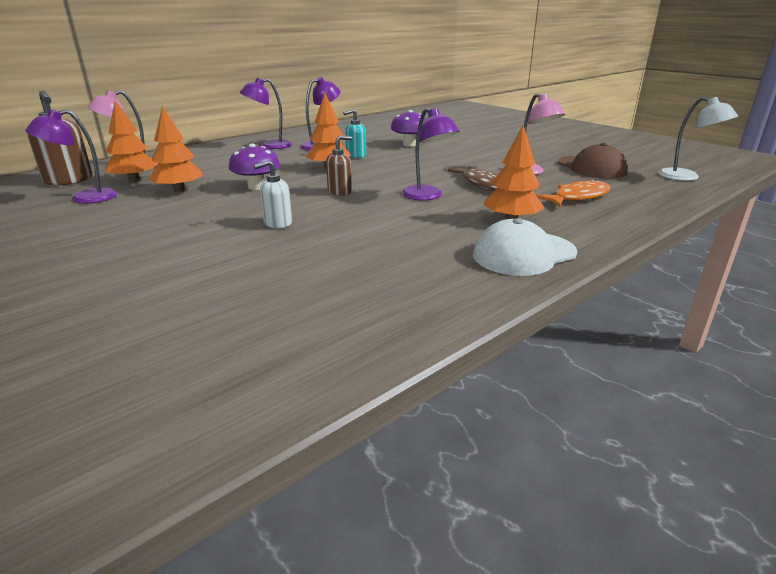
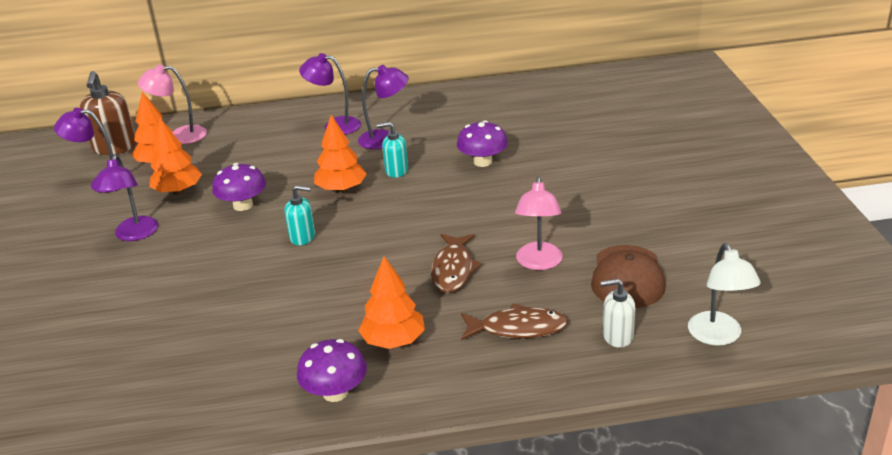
camera: 35 degrees right, 5 degrees up
white soap dispenser [254,160,292,228] -> white soap dispenser moved to [600,279,635,348]
brown soap dispenser [326,135,352,195] -> turquoise soap dispenser [285,185,315,245]
purple lamp [402,108,459,200] -> purple lamp moved to [94,154,158,241]
white cap [473,218,577,276] -> purple mushroom [297,339,367,402]
orange fish [536,179,611,207] -> brown fish [461,303,568,340]

